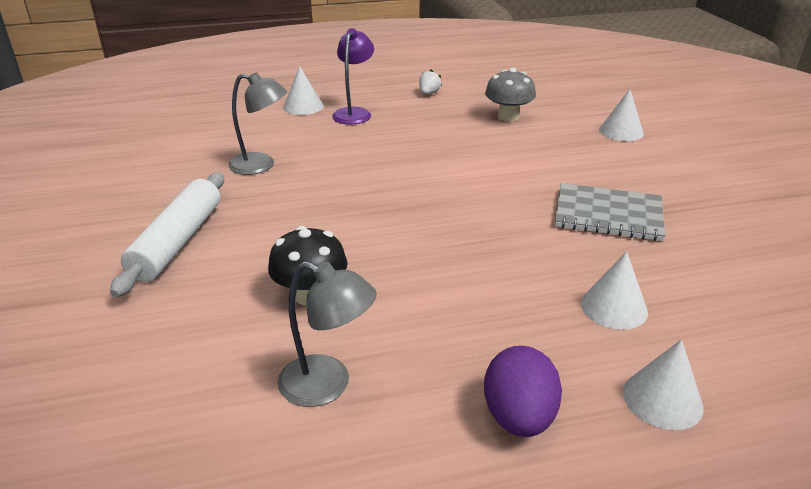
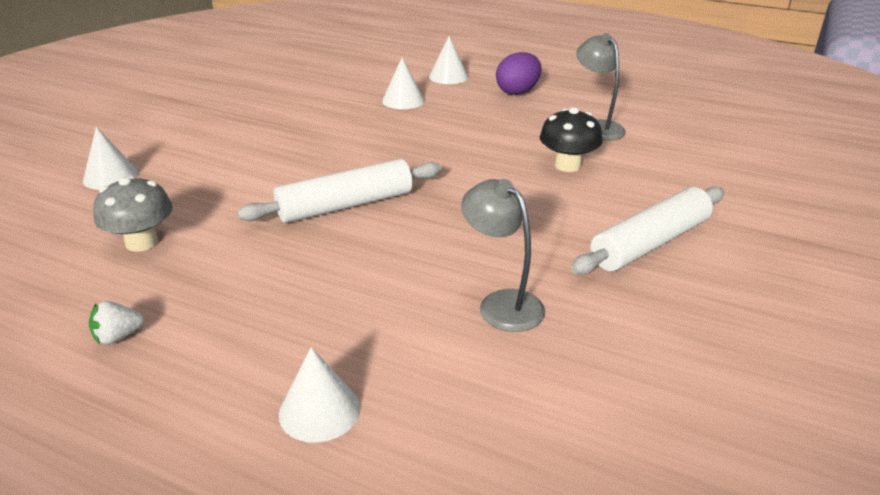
camera: 140 degrees left, 0 degrees up
purple lamp [332,28,374,125] -> none
grey notebook [555,183,666,241] -> none
none -> white rolling pin [237,159,441,223]

